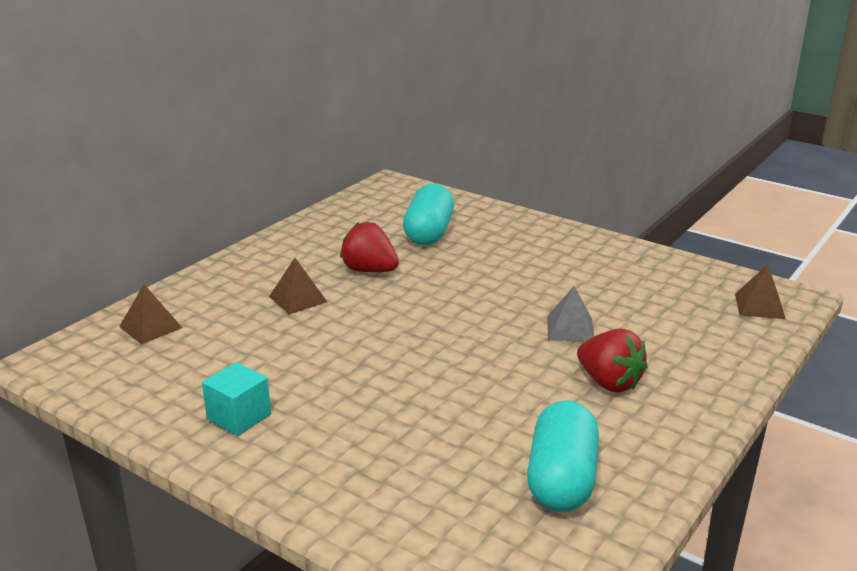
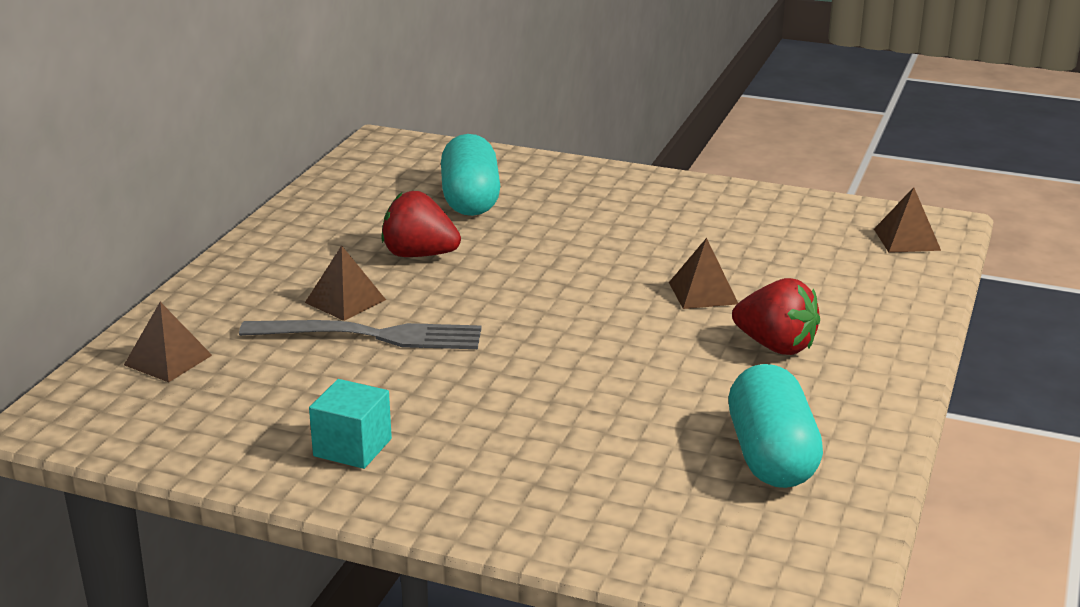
camera: 15 degrees left, 0 degrees up
grey pyramid [547,286,594,342] -> brown pyramid [669,238,738,309]
none -> grey fork [239,320,481,349]

